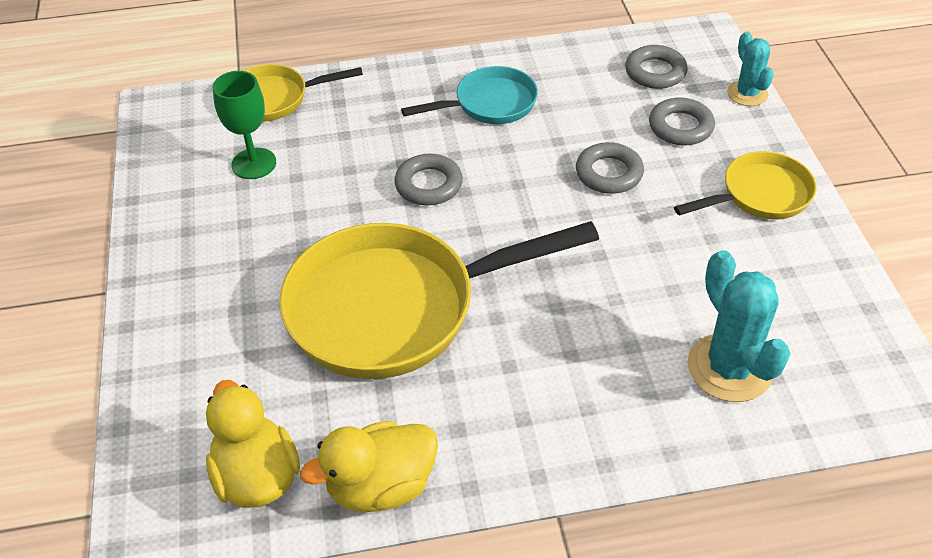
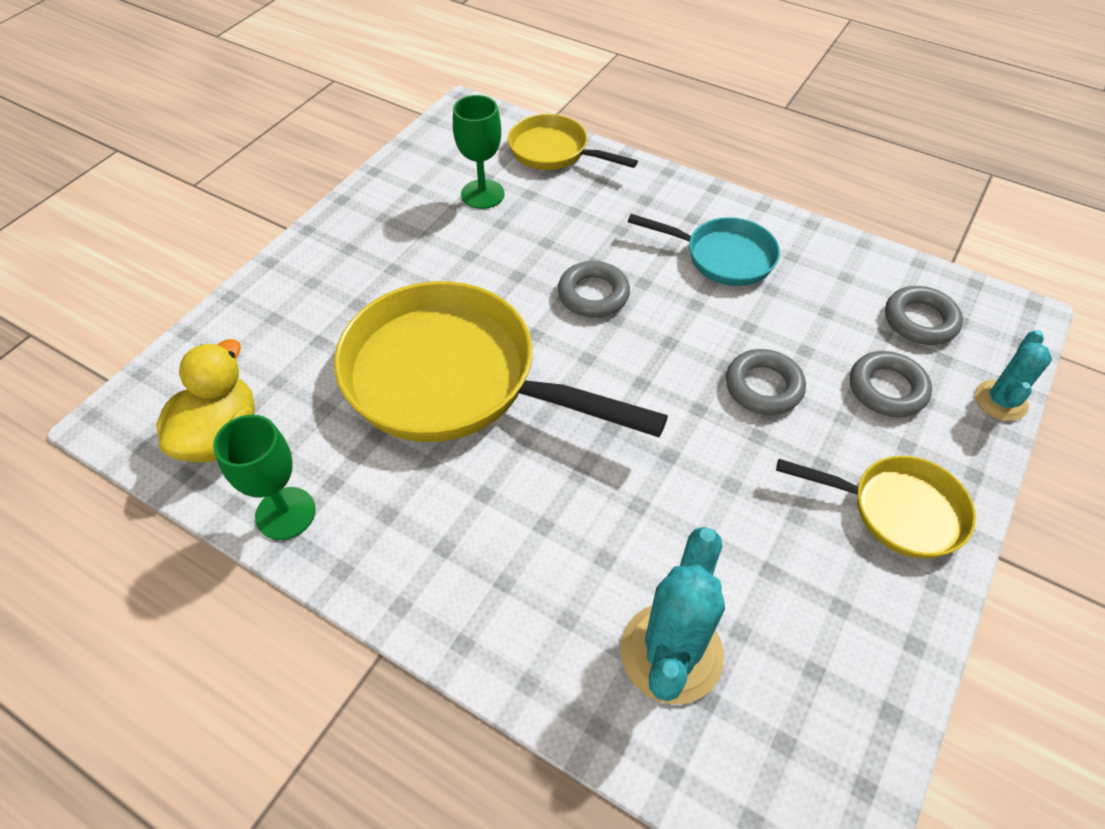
camera: 40 degrees right, 5 degrees up
yellow duck [300,421,438,512] -> green goblet [213,415,316,540]

